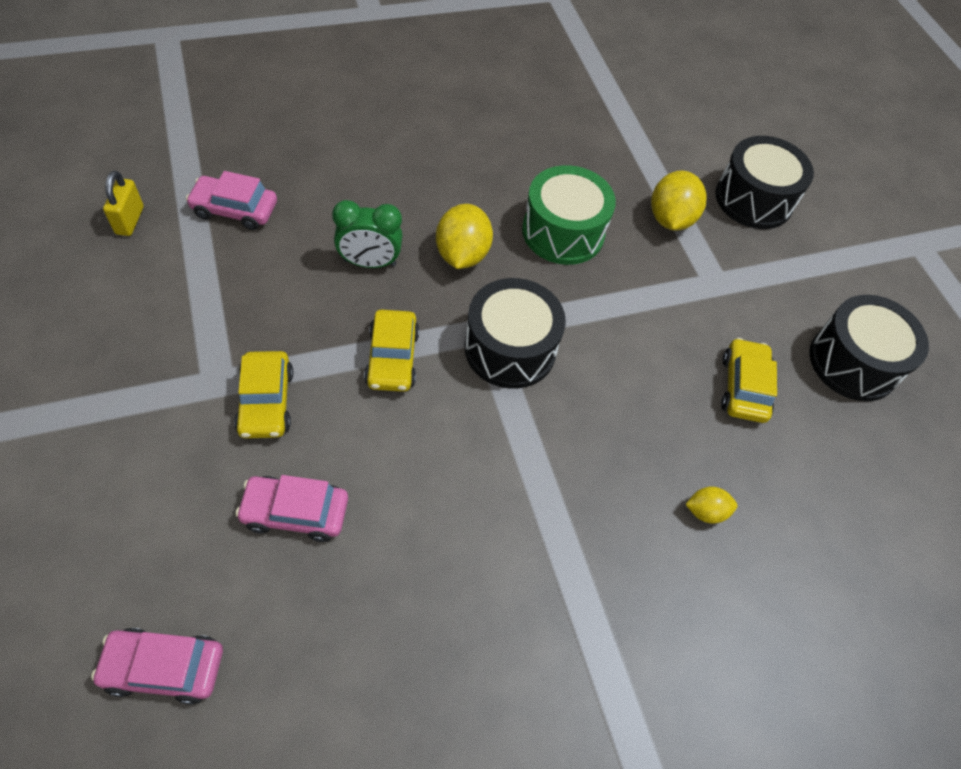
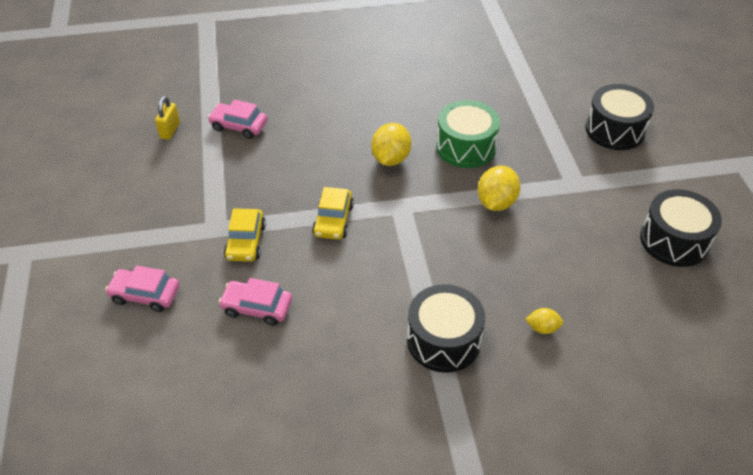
camera: 15 degrees right, 10 degrees down
pink car [91,628,223,705] -> pink car moved to [105,266,179,312]
green clock [332,200,403,268] -> none
black drum [465,278,566,389] -> black drum moved to [407,284,485,373]
yellow lemon [651,170,707,231] -> yellow lemon moved to [478,165,521,211]
yellow car [721,338,777,423] -> none

